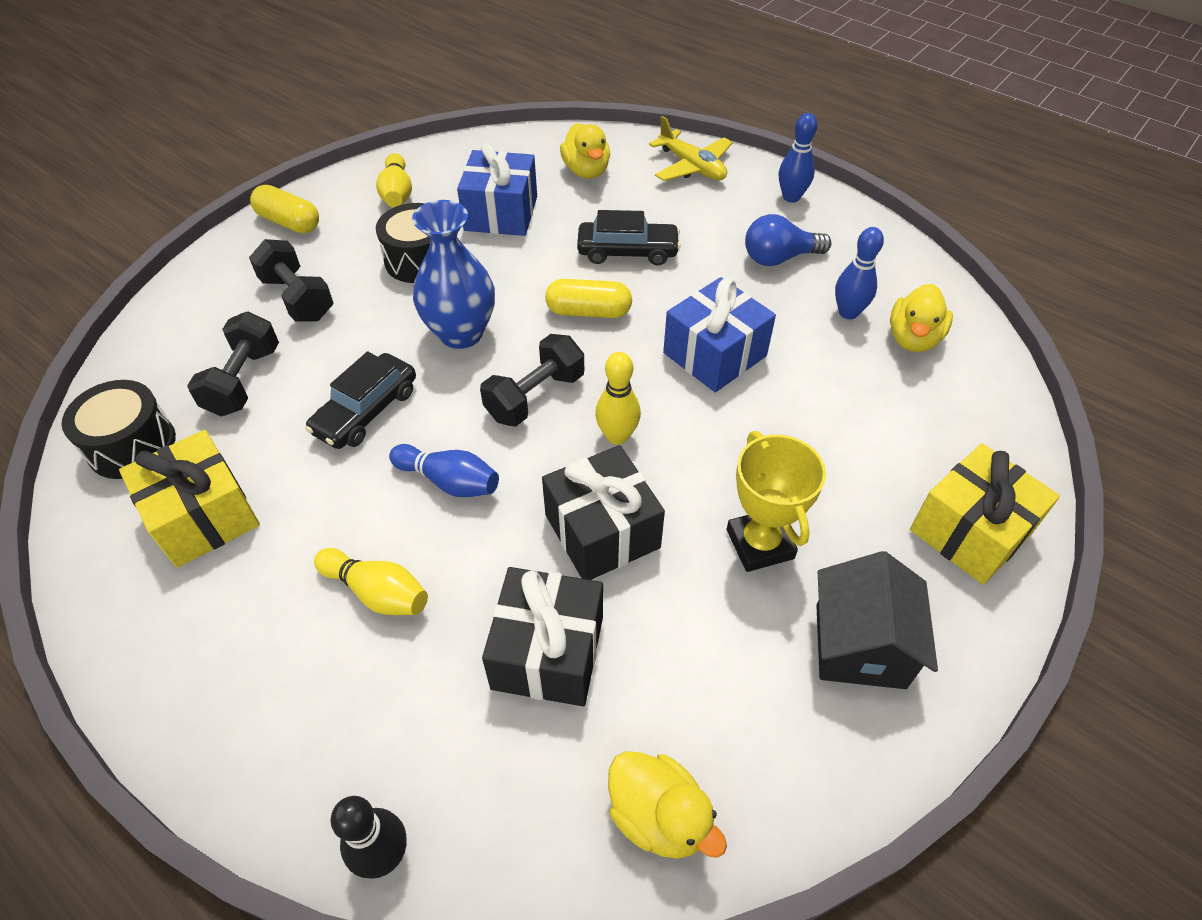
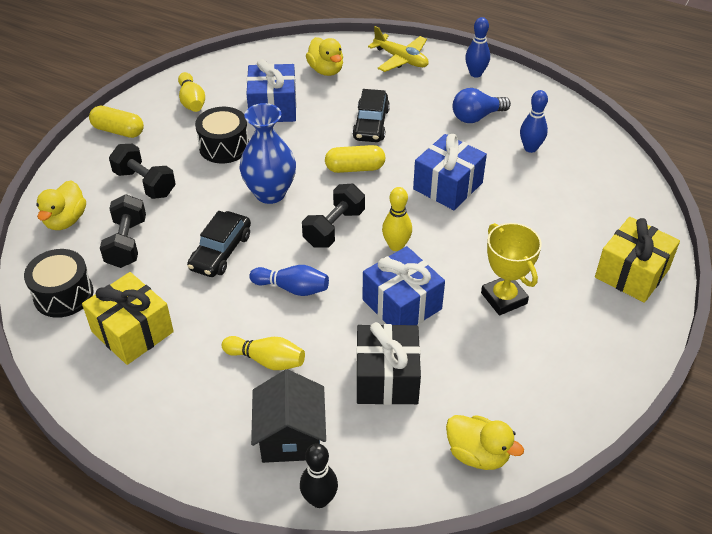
camera: 10 degrees left, 5 degrees down
black gift [542,445,665,580] -> blue gift [363,246,445,325]
black car [577,210,681,266] -> black car turned 105 degrees clockwise [352,89,390,142]
black house [816,551,938,689] -> black house moved to [251,369,326,463]
yellow duck [890,284,953,352] -> yellow duck moved to [36,180,86,230]

